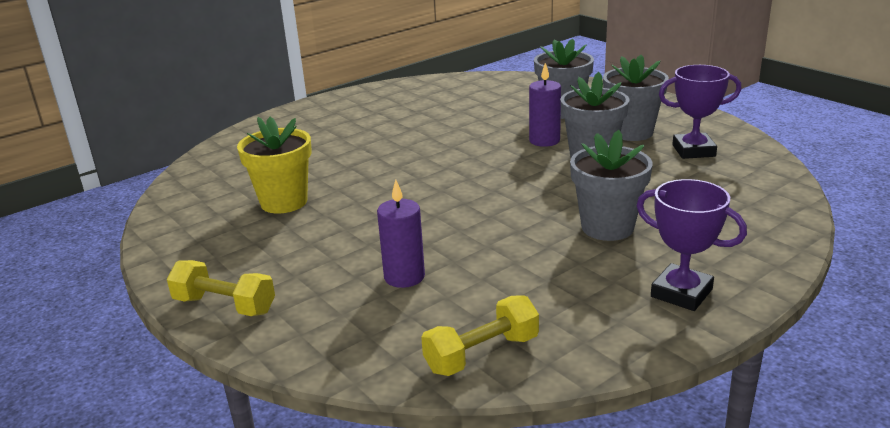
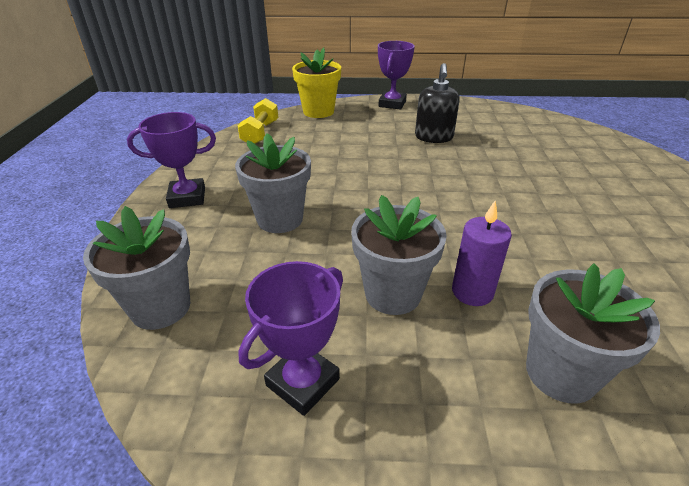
camera: 130 degrees right, 10 degrees up
yellow dumbbell [167,260,275,316] -> purple trophy [378,41,415,110]
yellow flower pot [237,117,312,213] -> yellow flower pot moved to [292,47,341,118]
purple candle [377,180,425,288] -> none
grey flower pot [603,55,669,141] -> grey flower pot moved to [83,206,190,330]
none -> black soap dispenser [415,63,460,143]

